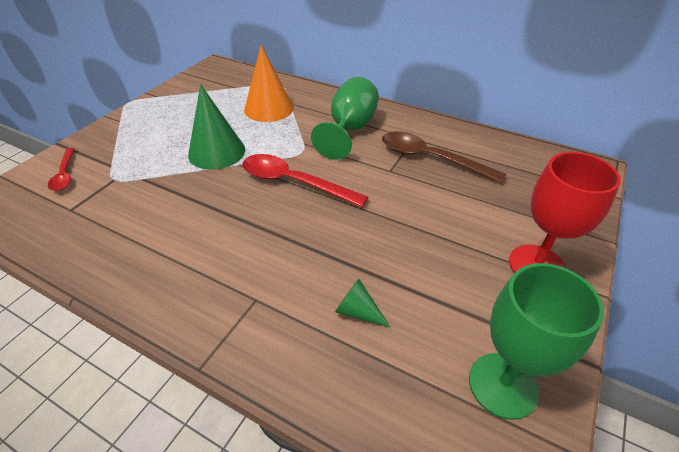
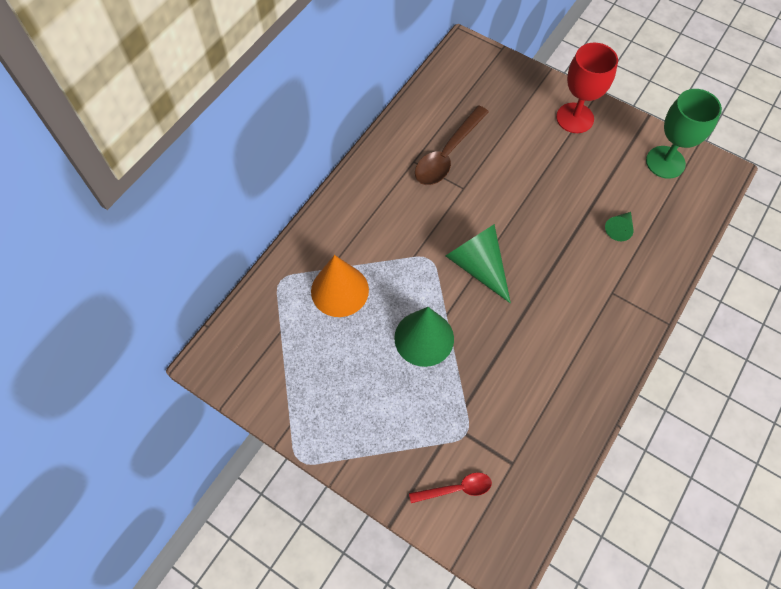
camera: 85 degrees left, 20 degrees up
red spoon [243,154,368,207] -> green cone [446,224,511,303]
green goblet [311,77,379,160] -> none

